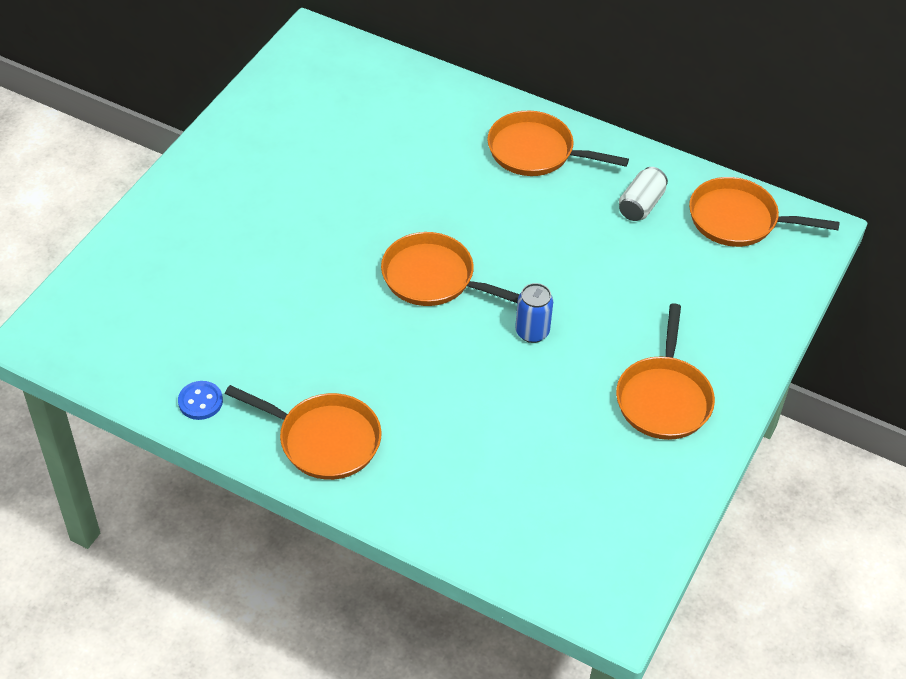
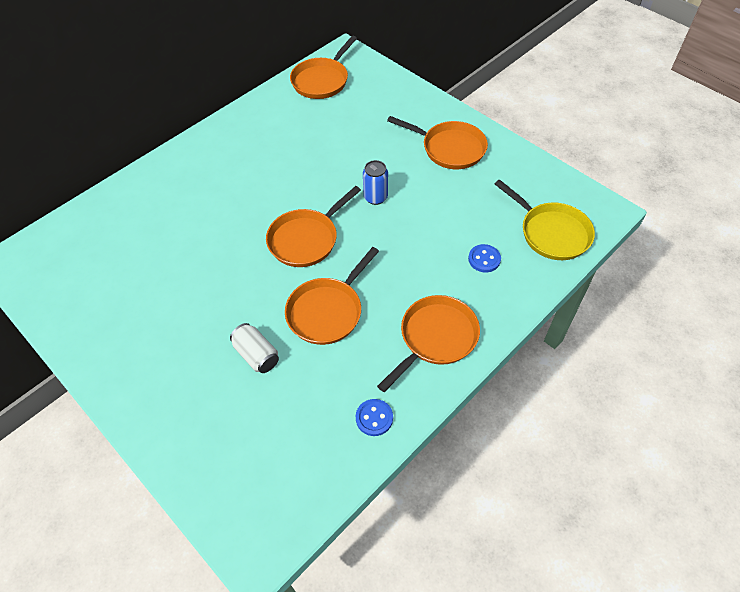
camera: 70 degrees left, 5 degrees up
orange pan [487,111,629,176] -> orange pan moved to [285,247,379,345]
white can [619,167,668,221] -> white can moved to [230,323,279,373]
none -> blue button [468,244,501,272]
none -> yellow pan [495,180,595,260]

